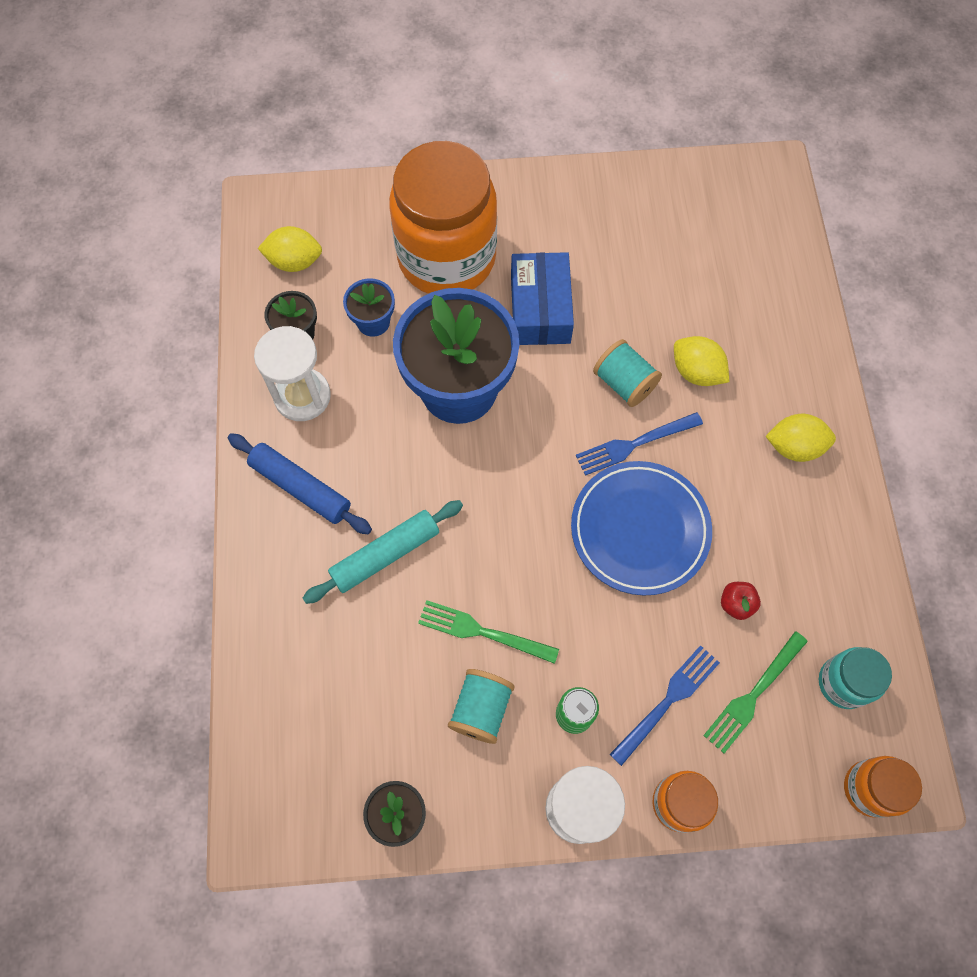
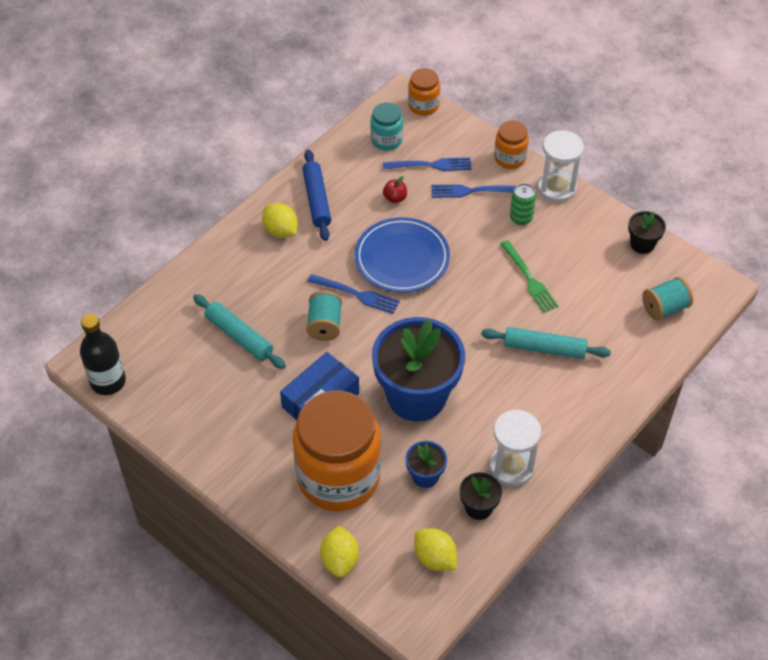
camera: 135 degrees left, 15 degrees down
blue rolling pin [228,433,372,534] -> blue rolling pin moved to [302,149,331,241]
turquoise spool [448,669,514,744] -> turquoise spool moved to [642,277,693,320]
yellow lemon [674,336,729,386] -> yellow lemon moved to [320,525,359,578]
green fork [703,631,808,753] -> blue fork [383,157,471,171]
none -> black bottle [80,314,126,395]
none -> turquoise rolling pin [193,294,286,369]

